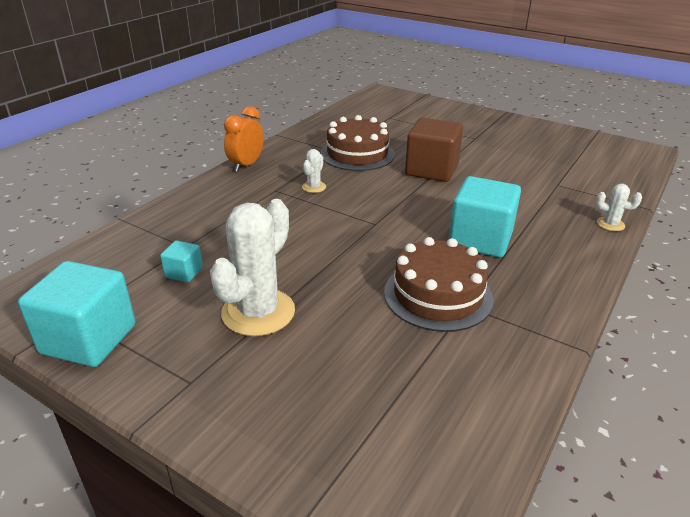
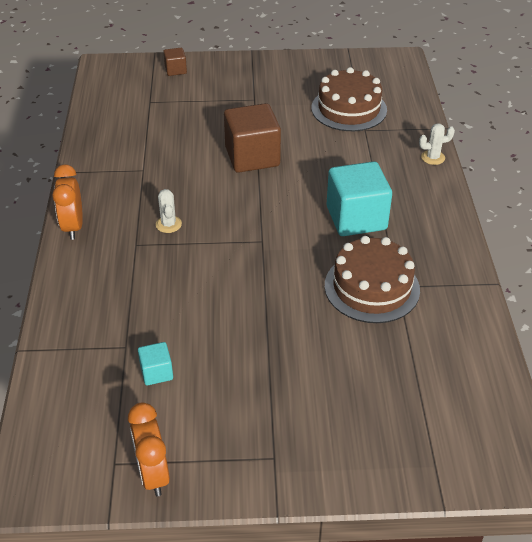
camera: 35 degrees left, 10 degrees up
turquoise cube [18,261,135,367] -> orange clock [128,403,170,497]
white cactus [210,199,295,336] -> none
brown cake [320,115,395,171] -> brown cake moved to [311,67,387,131]
none -> brown cube [163,48,187,76]

